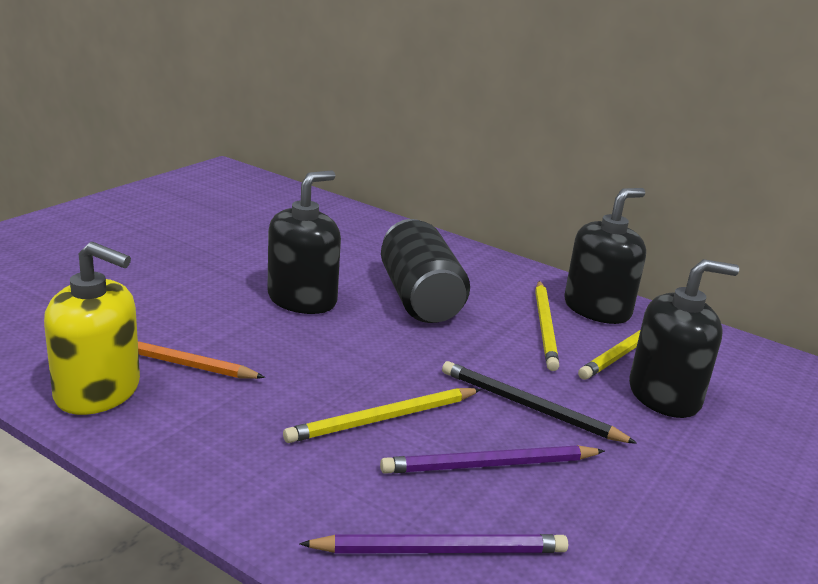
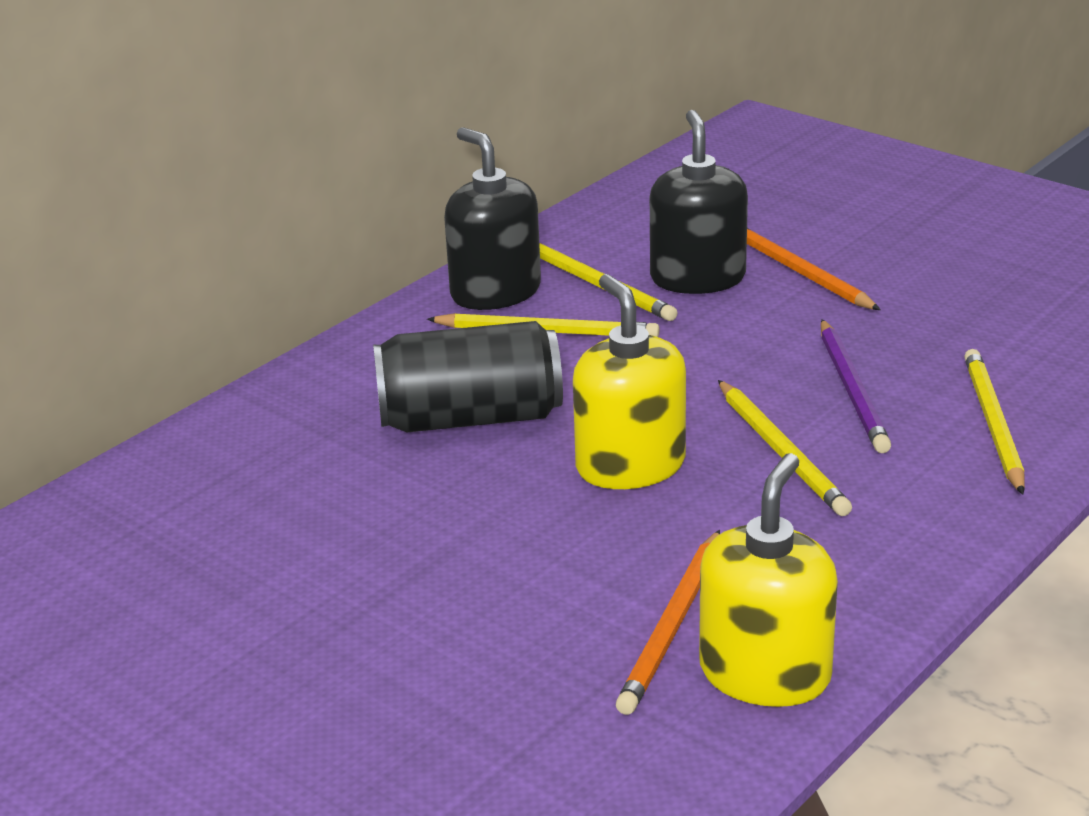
camera: 80 degrees left, 5 degrees up
black soap dispenser [267,170,341,314] -> none
purple pencil [299,534,568,553] -> yellow pencil [964,349,1025,495]
black pencil [442,361,637,444] -> none
none -> yellow soap dispenser [573,274,686,489]
none -> orange pencil [747,228,881,310]

